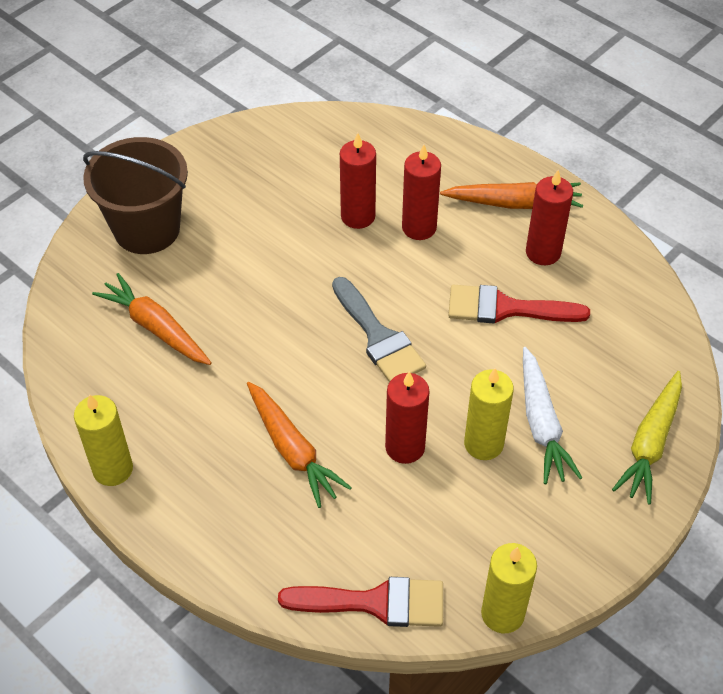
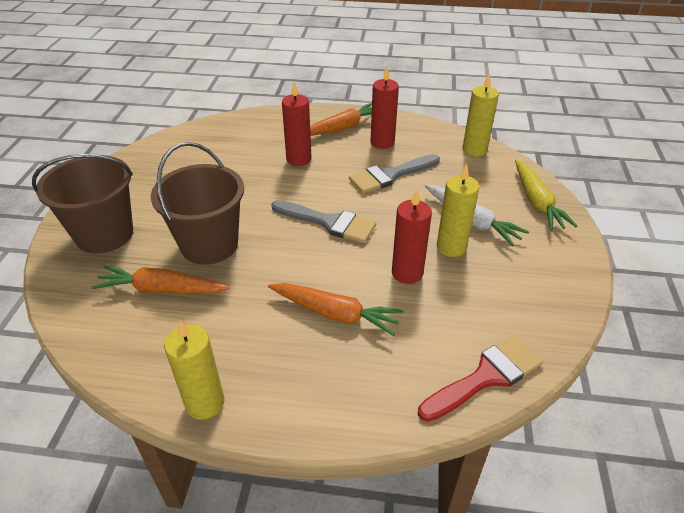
camera: 35 degrees left, 10 degrees down
red candle [340,133,376,229] -> none
red brush [448,285,590,323] -> grey brush [349,154,440,194]
yellow candle [481,543,537,633] -> yellow candle moved to [463,74,499,157]
none -> brown bucket [151,142,244,265]

